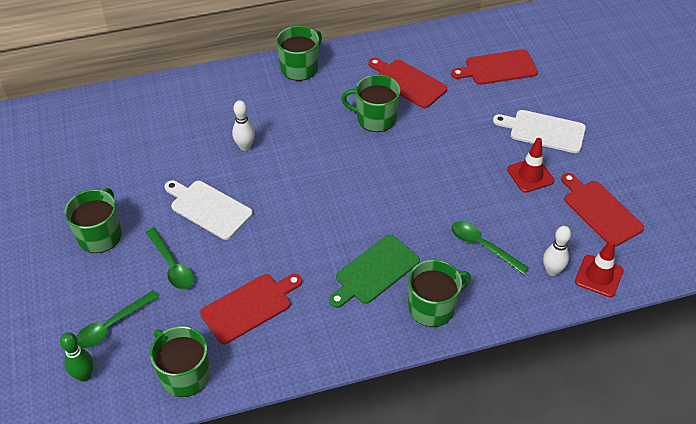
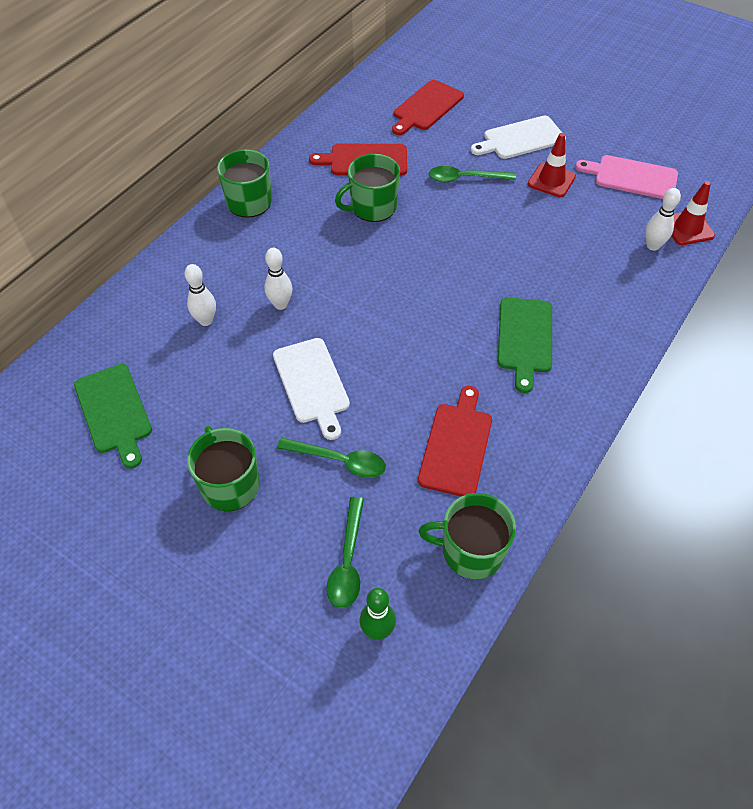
camera: 40 degrees left, 5 degrees up
white cutting board [164,180,253,240] -> white cutting board turned 105 degrees counterclockwise [273,338,350,440]
green mug [408,259,471,327] -> none
green spoon [451,221,529,275] -> green spoon moved to [429,166,516,182]
red cutting board [561,173,644,247] -> pink cutting board [575,155,678,199]
none -> green cutting board [74,364,152,469]
none -> white bowling pin [185,264,216,326]

